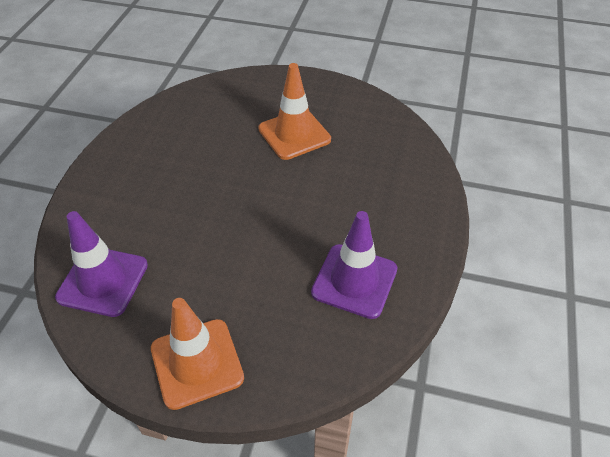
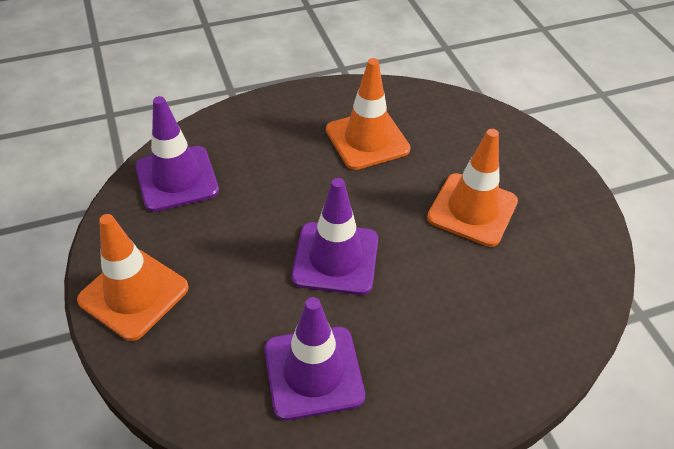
camera: 55 degrees right, 0 degrees up
none -> purple traffic cone [291,178,378,295]
none -> orange traffic cone [326,58,411,170]

